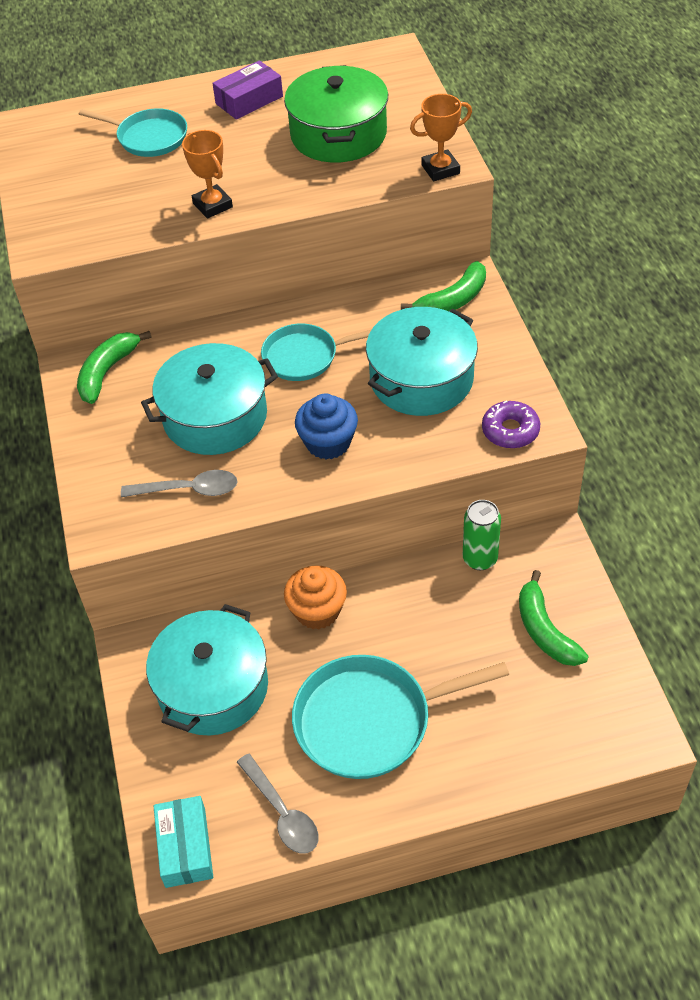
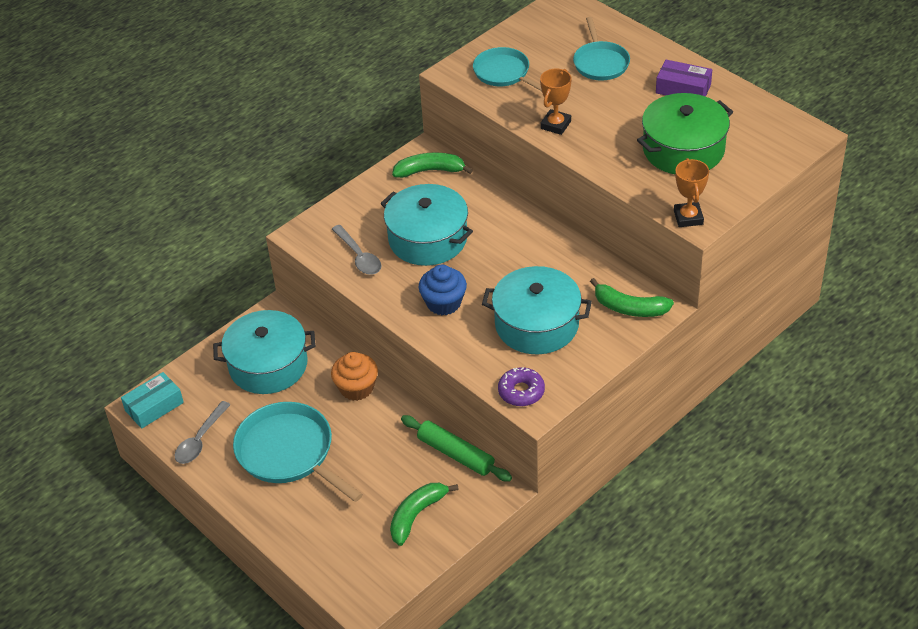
camera: 60 degrees right, 5 degrees down
turquoise pan [261,324,372,381] -> turquoise pan moved to [473,47,542,91]
orange trophy [410,94,472,181] -> orange trophy turned 45 degrees clockwise [674,158,709,227]
green can [463,500,501,570] -> green rolling pin [401,415,512,482]

